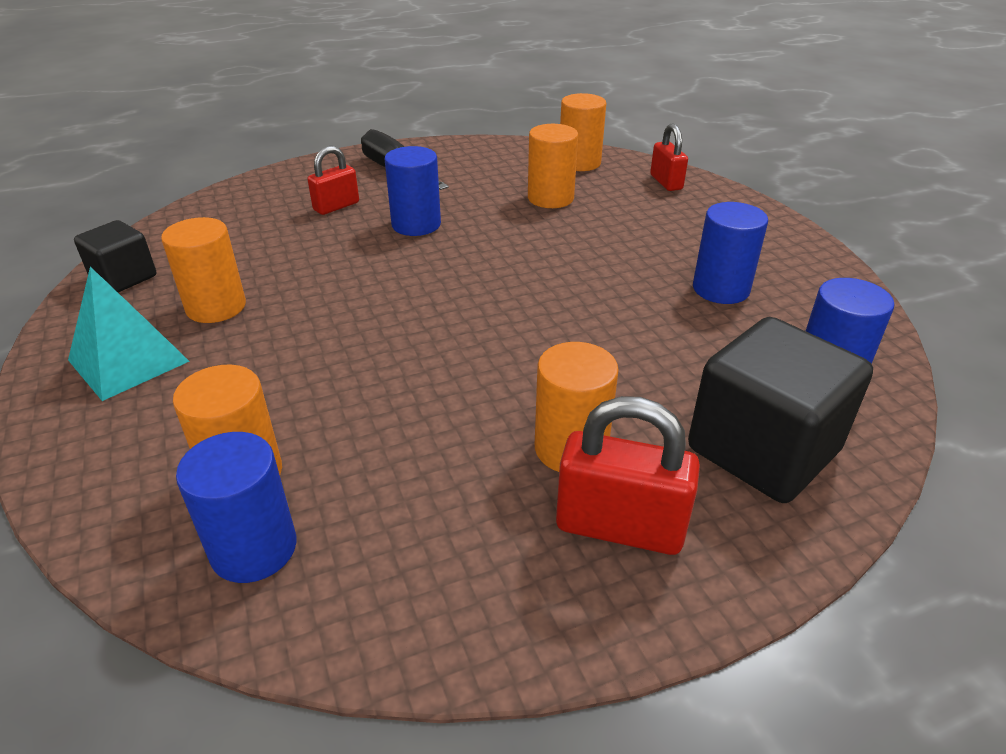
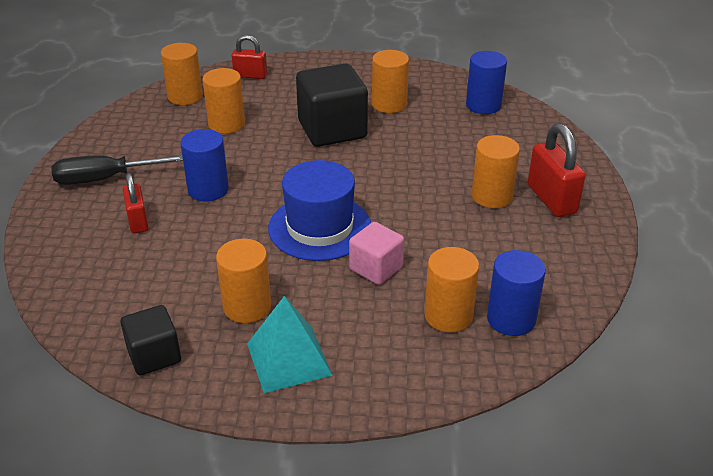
camera: 65 degrees left, 0 degrees up
red padlock [556,396,700,555] -> red padlock turned 60 degrees counterclockwise [528,123,586,217]
black cube [688,317,873,503] -> black cube moved to [296,64,368,147]
blue cylinder [693,202,768,304] -> orange cylinder [372,50,409,113]
none -> blue hat [268,160,371,261]
none -> pink cube [349,222,404,285]

